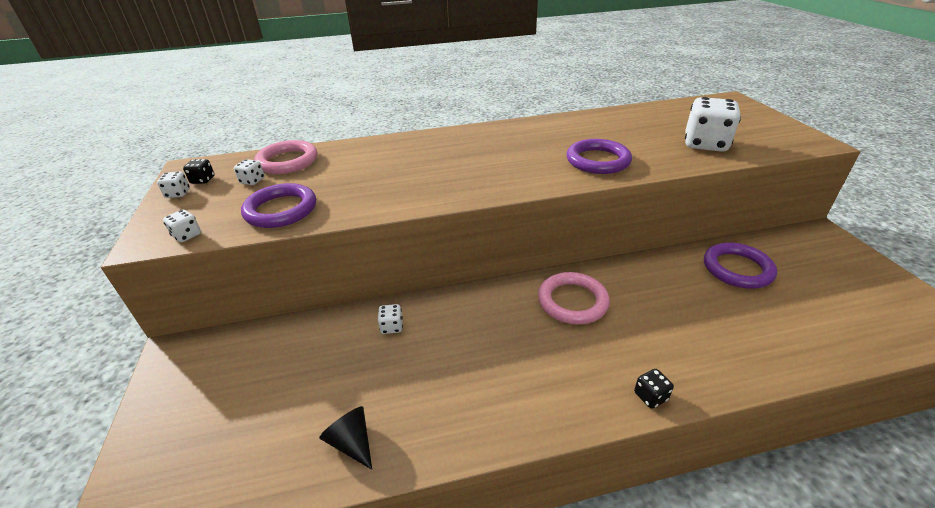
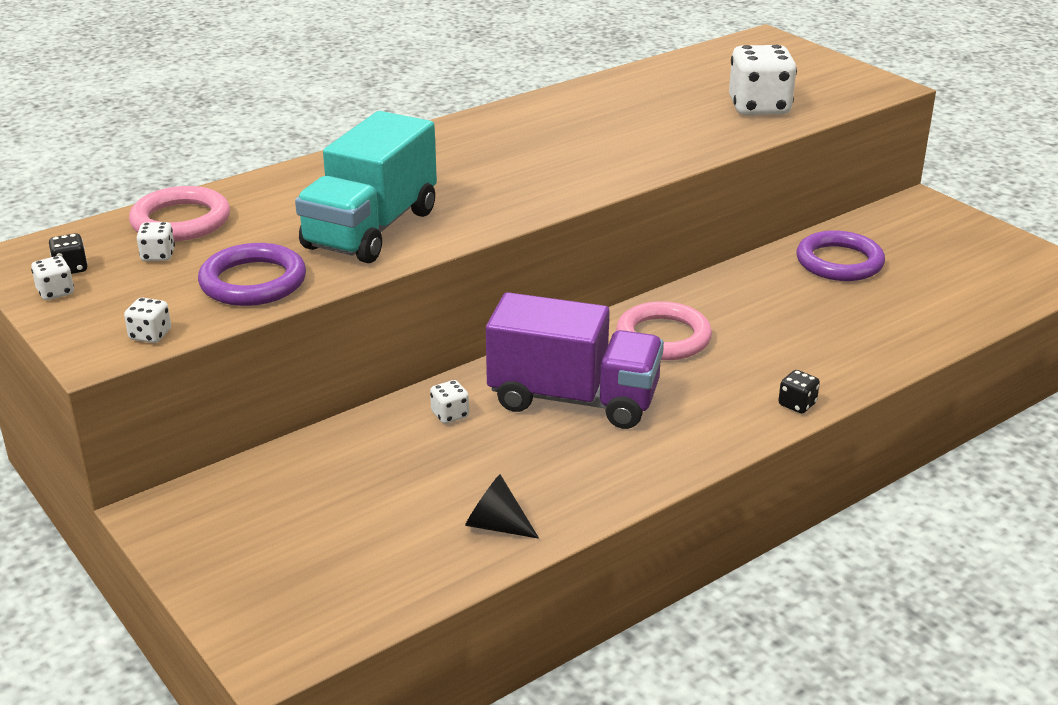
camera: 25 degrees left, 5 degrees down
purple ring [567,139,632,174] -> none
none -> turquoise truck [295,111,437,263]
none -> purple truck [486,292,664,429]

